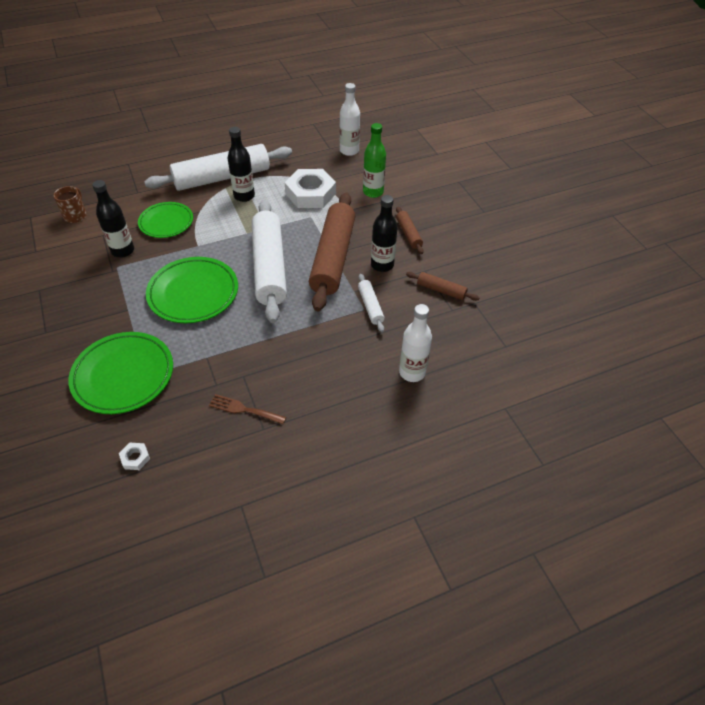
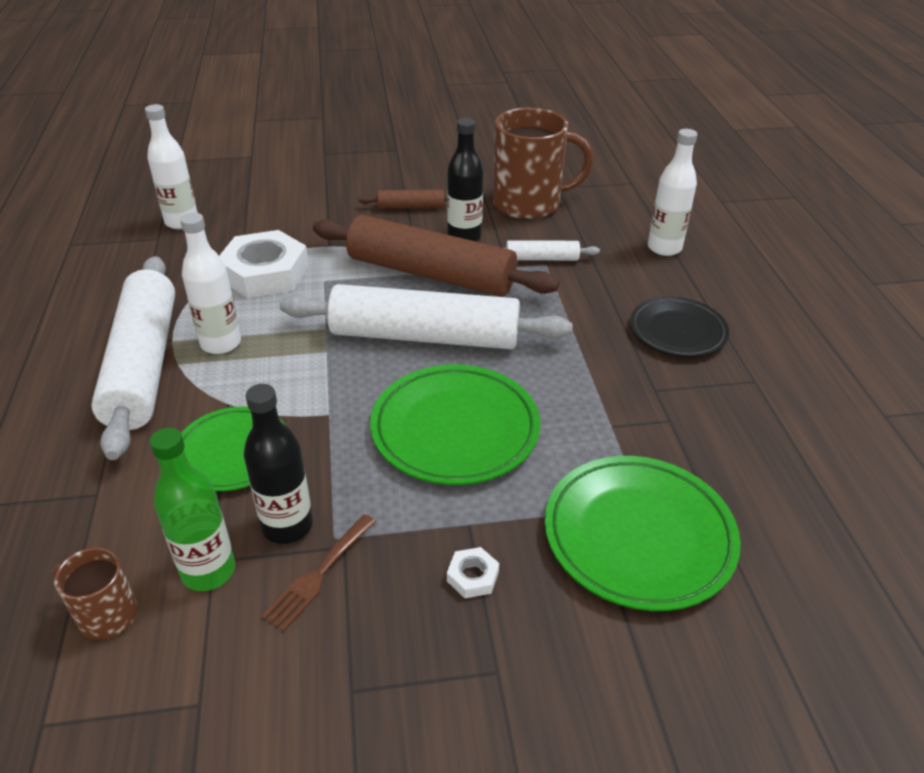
camera: 75 degrees left, 10 degrees down
white nut [119,443,150,470] -> white nut moved to [447,547,499,598]
brown fork [209,394,286,424] -> brown fork moved to [261,514,376,632]
black bottle [228,127,255,202] -> white bottle [180,212,241,354]
green bottle [363,123,386,198] -> green bottle moved to [150,428,235,591]
brown rolling pin [406,272,479,301] -> brown mug [493,108,594,219]
none -> black plate [630,297,729,357]

